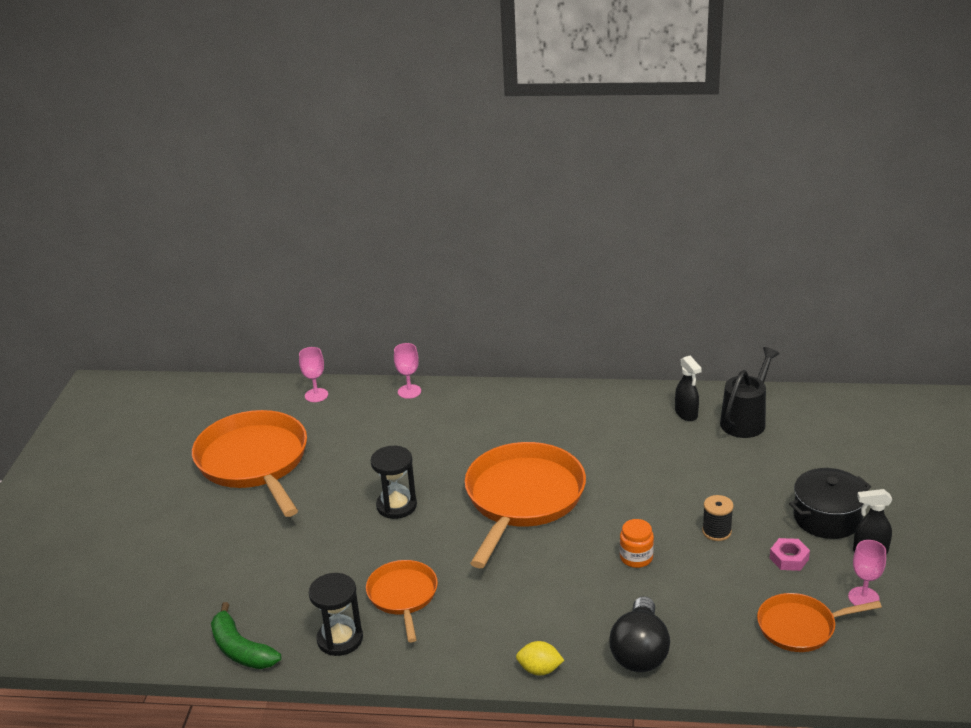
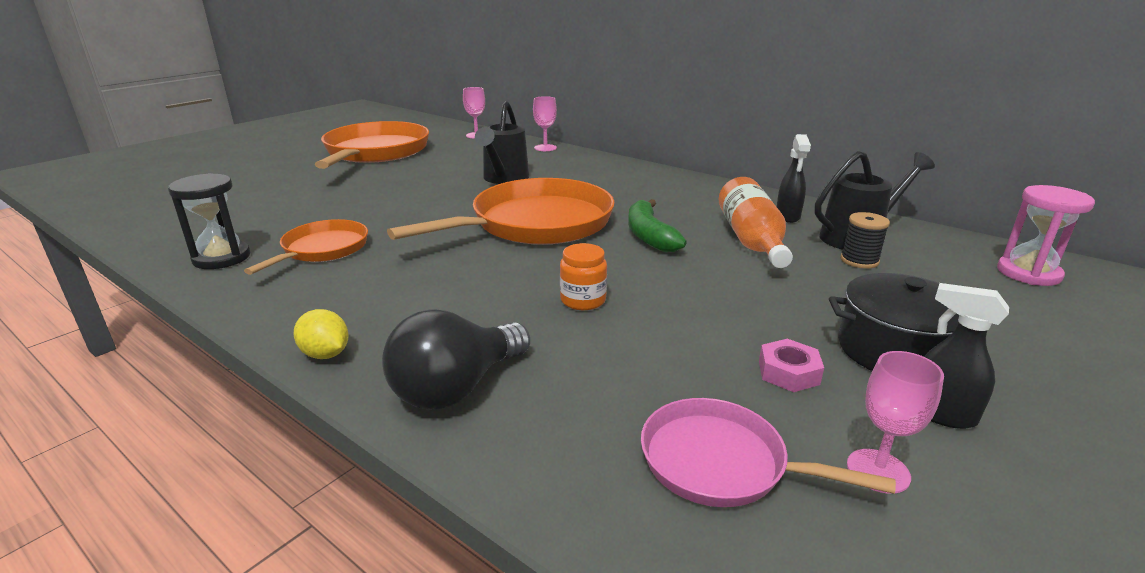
camera: 30 degrees right, 5 degrees down
green banana [211,602,281,669] -> green banana moved to [628,199,687,252]
black hourglass [370,446,417,519] -> none
black spool [702,495,733,541] -> black spool moved to [840,212,890,269]
orange pan [757,593,882,652] -> pink pan [641,398,896,507]
none -> black watering can [475,101,529,184]
none -> orange bottle [719,177,793,268]
none -> pink hourglass [997,185,1095,286]

